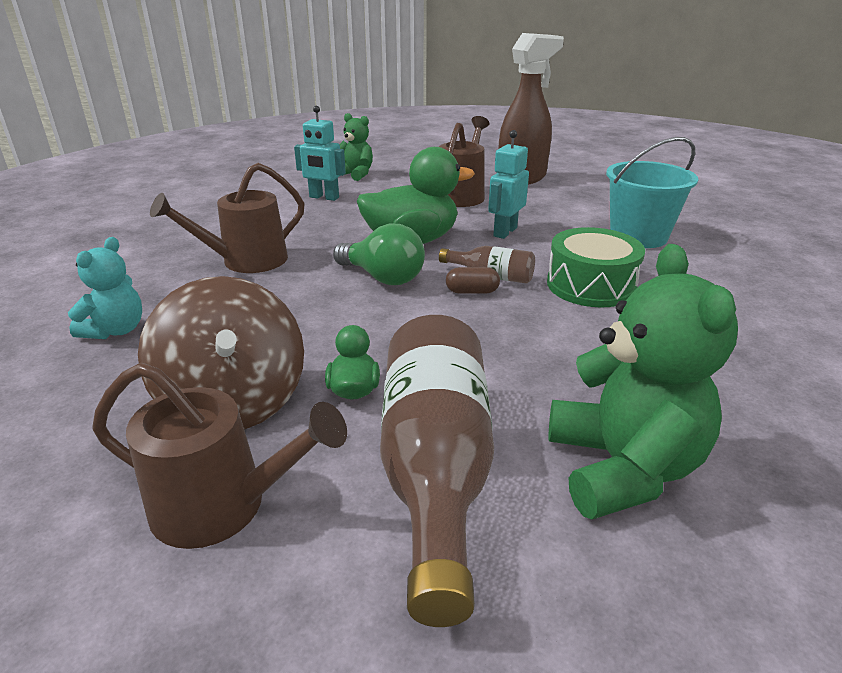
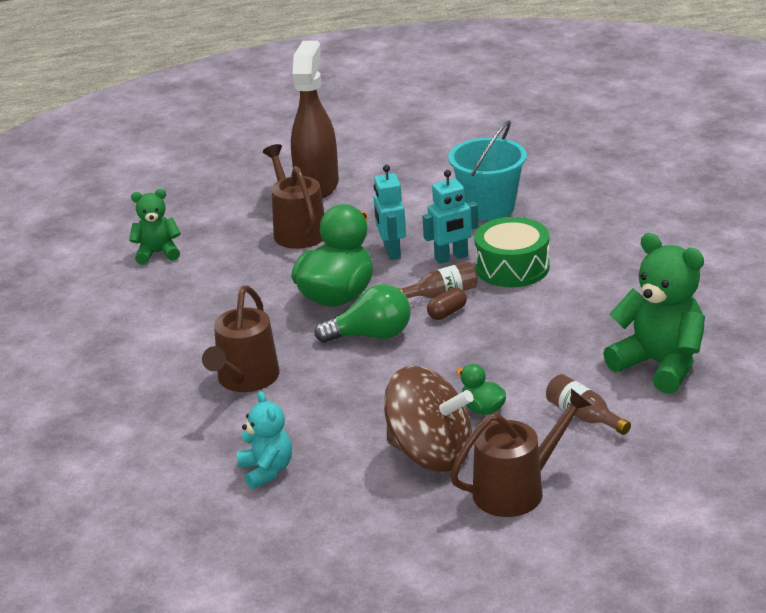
camera: 40 degrees left, 0 degrees up
turquoise robot [294,106,346,201] -> turquoise robot moved to [422,170,478,264]
brown bottle [380,315,494,627] -> brown bottle [546,374,631,435], size x0.47

